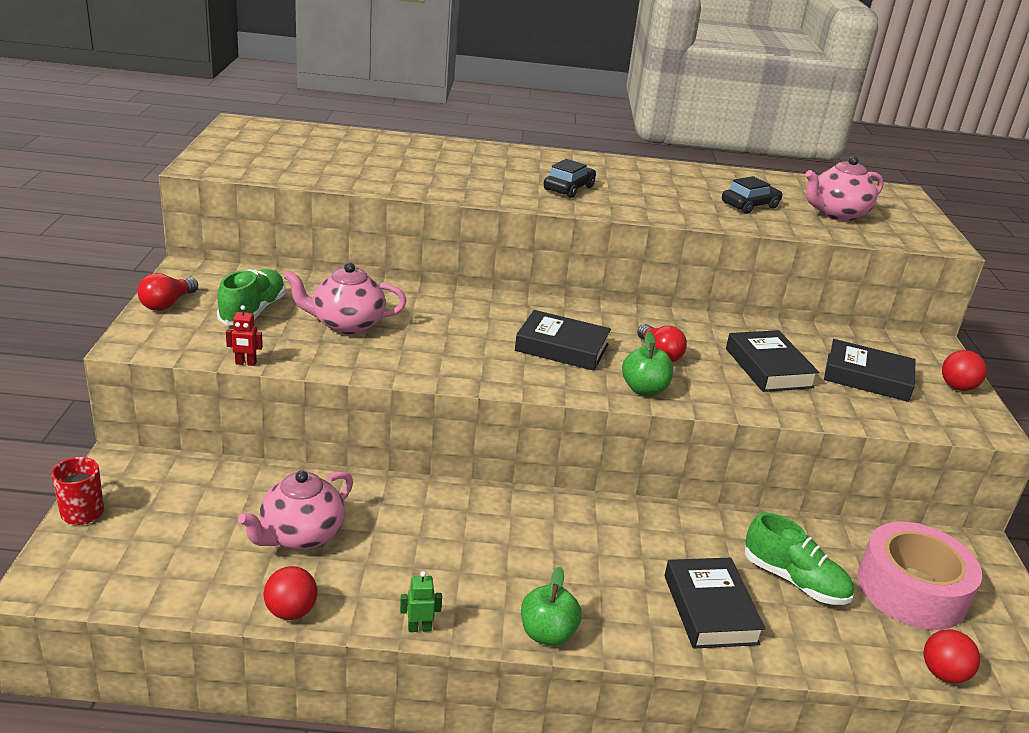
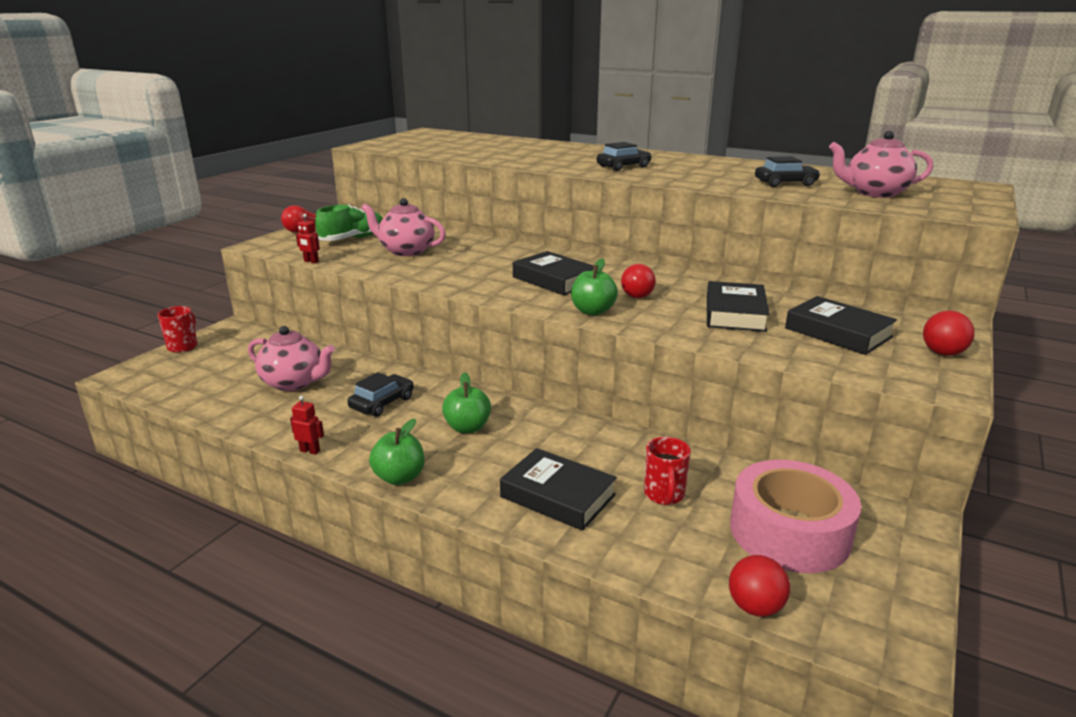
camera: 30 degrees right, 5 degrees down
pink teapot [238,471,353,550] -> pink teapot turned 135 degrees counterclockwise [248,326,335,391]
red ball [264,566,317,620] -> none
green robot [400,571,442,632] -> red robot [290,395,324,455]
black book [664,558,765,649] -> black book turned 75 degrees counterclockwise [500,448,617,531]
green shoe [745,512,854,605] -> red mug [644,437,691,505]
none -> black car [347,372,414,417]
none -> green apple [442,372,491,433]

